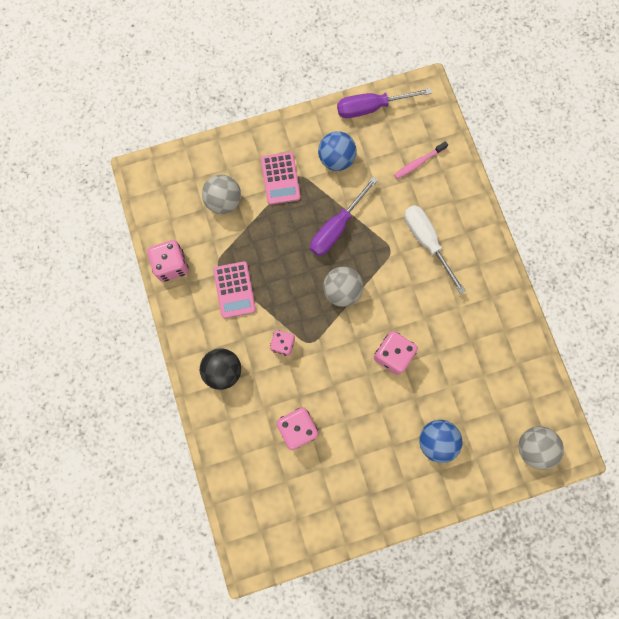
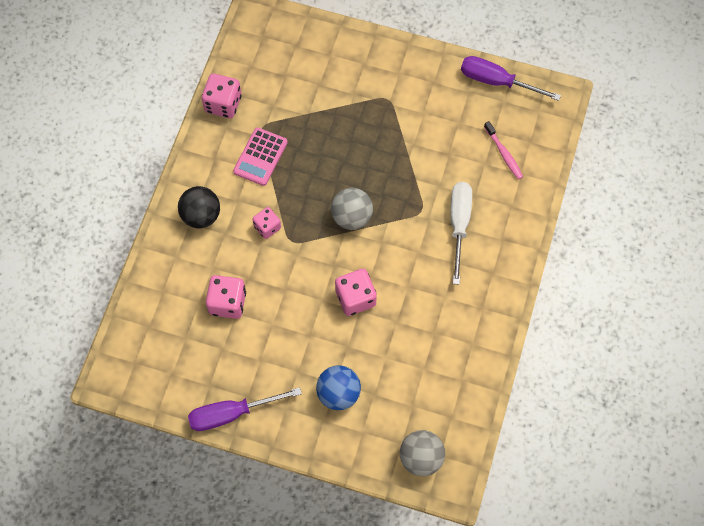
camera: 35 degrees right, 10 degrees down
grey ball [202,175,241,214] -> none
pink calculator [261,152,301,205] -> none
purple screwdriver [310,177,378,256] -> purple screwdriver moved to [188,387,302,431]
blue ball [318,131,357,171] -> none
pink toothbrush [394,141,448,179] -> pink toothbrush turned 120 degrees counterclockwise [484,121,523,180]

